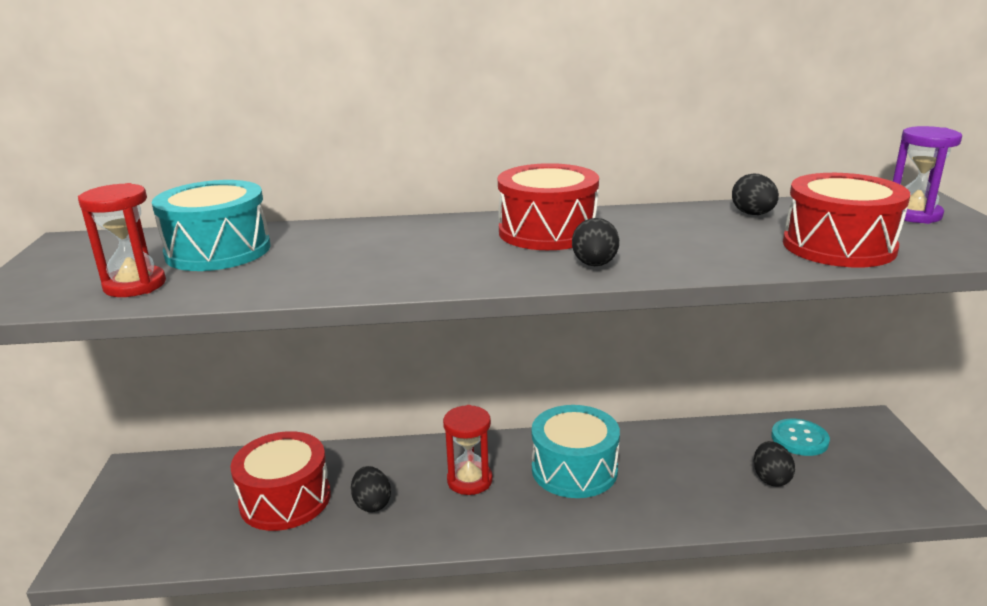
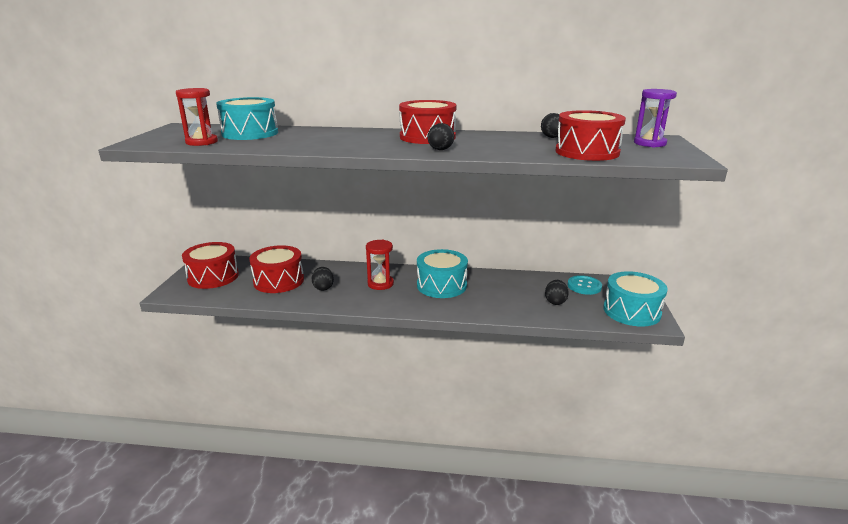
camera: 10 degrees right, 0 degrees up
none -> red drum [182,242,239,289]
none -> turquoise drum [603,271,668,327]

